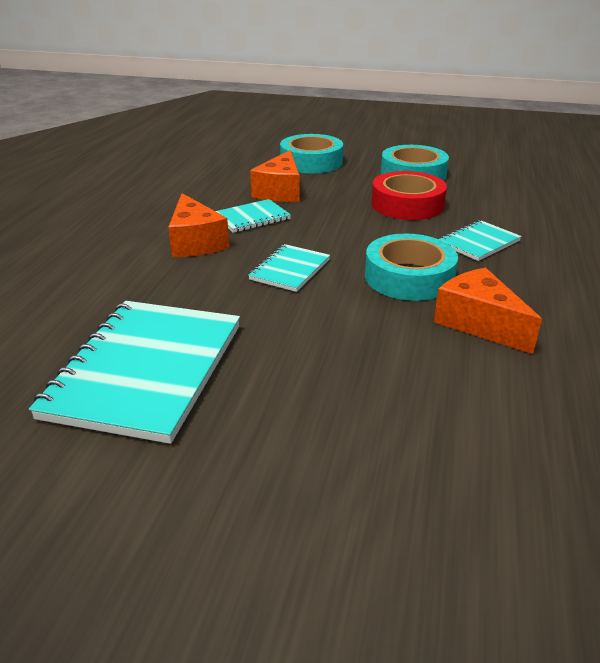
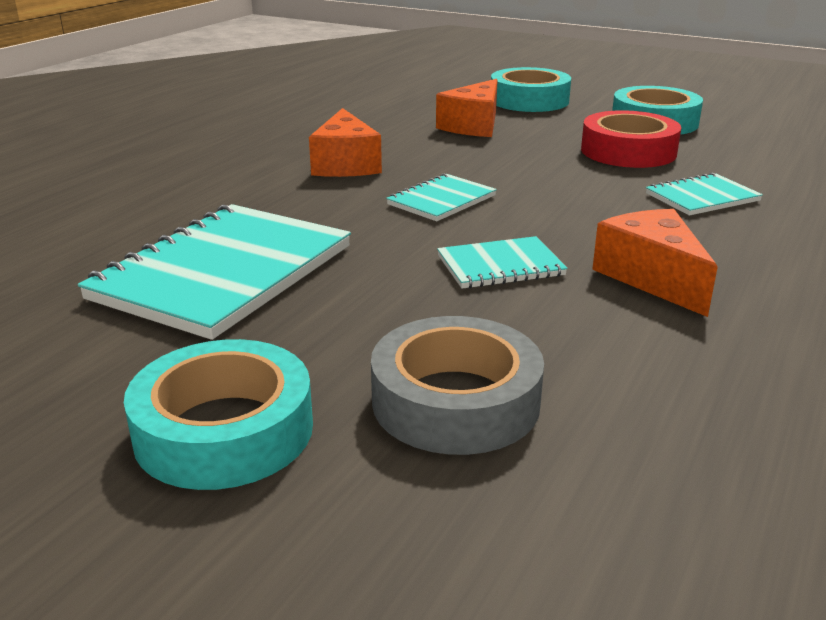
camera: 15 degrees right, 5 degrees down
turquoise notebook [216,199,291,233] -> turquoise notebook moved to [437,236,568,289]
turquoise tape [365,234,458,301] -> turquoise tape moved to [124,339,313,490]
none -> grey tape [371,316,544,455]

